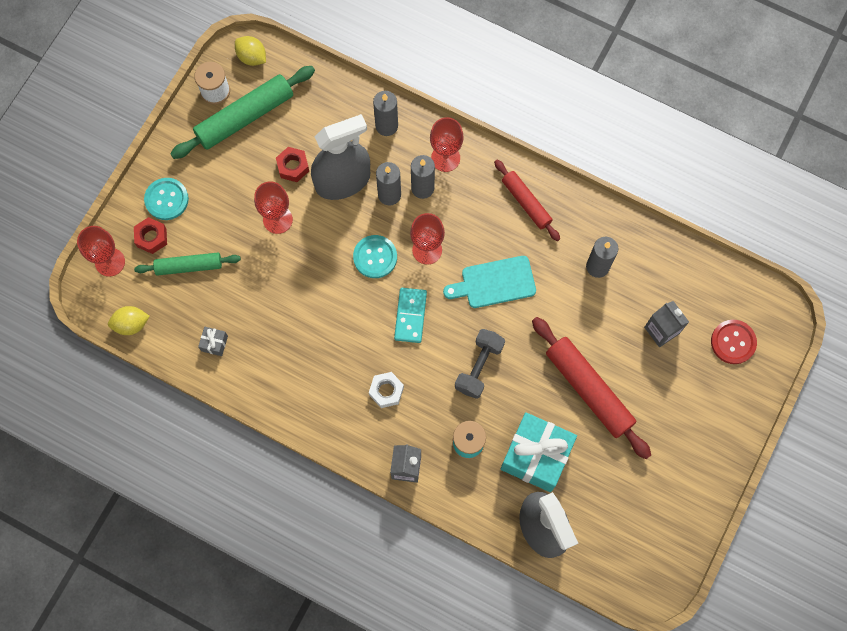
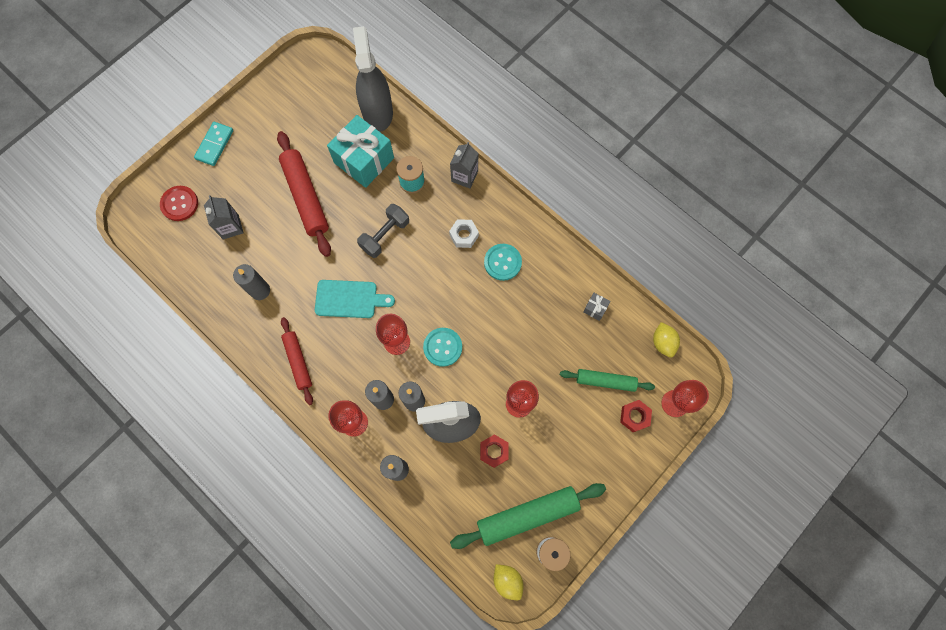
camera: 165 degrees left, 0 degrees up
yellow lemon [108,306,150,335] -> yellow lemon turned 75 degrees clockwise [653,322,680,357]
turquoise button [144,178,189,220] -> turquoise button moved to [484,244,522,281]
turquoise domino [394,288,427,343] -> turquoise domino moved to [194,122,233,166]

